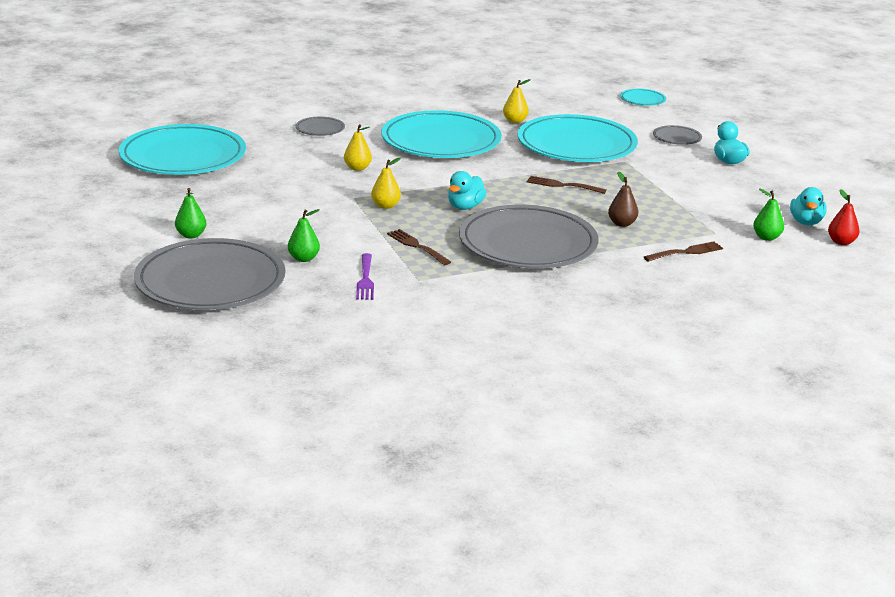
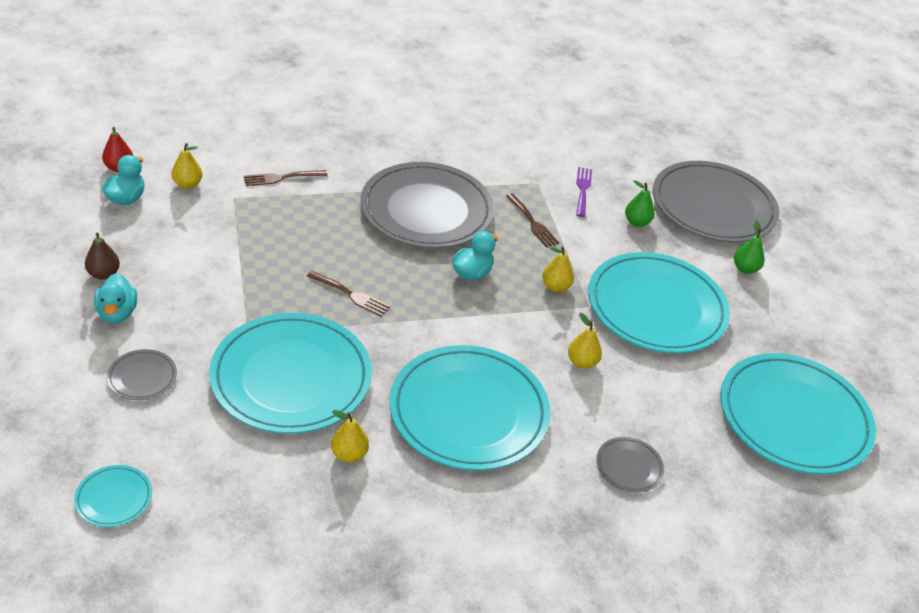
camera: 175 degrees left, 15 degrees up
brown pear [608,171,638,227] -> brown pear moved to [85,233,120,280]
green pear [753,188,784,241] -> yellow pear [171,143,202,189]
none -> turquoise plate [588,252,730,353]

